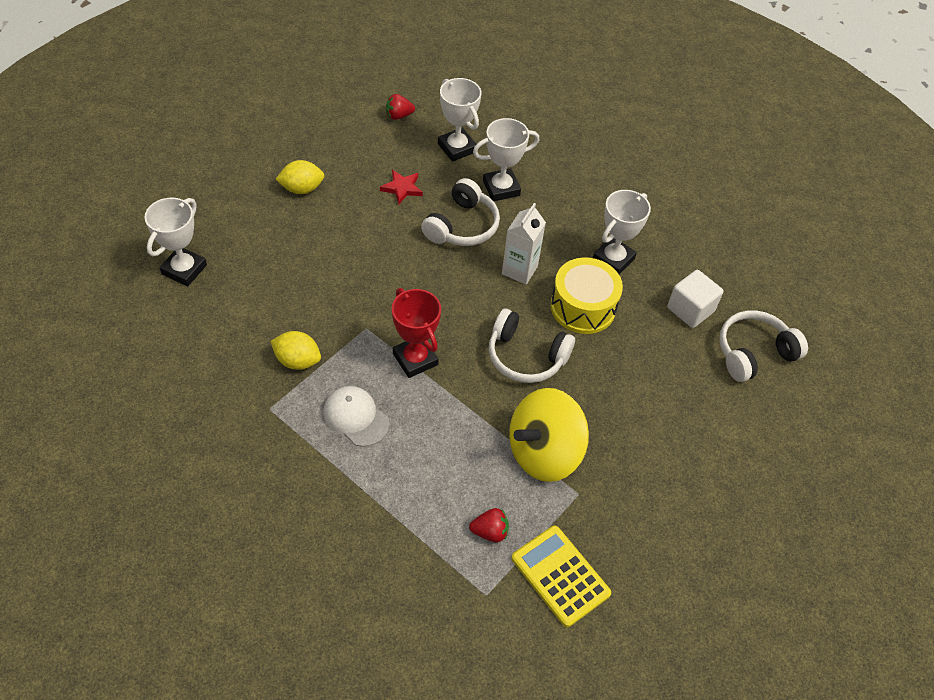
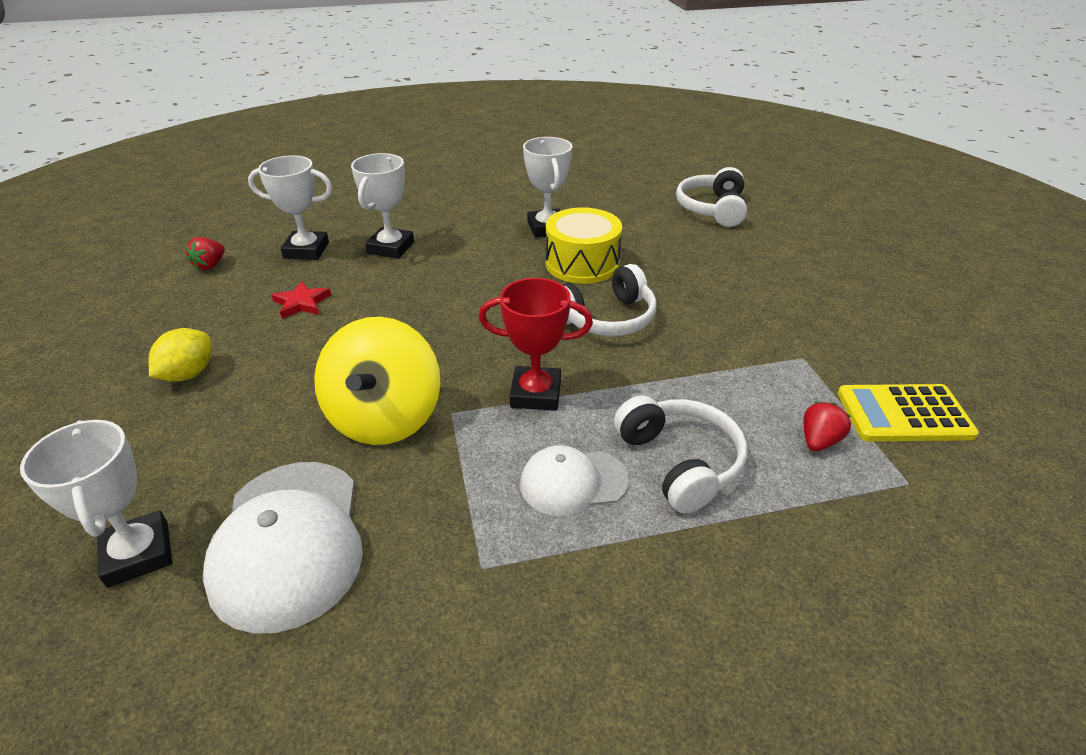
camera: 50 degrees left, 15 degrees down
yellow lemon [270,331,321,370] -> none
white headphones [421,178,500,246] -> white headphones moved to [614,395,747,513]
white carton [502,203,546,285] -> none
yellow spinning top [509,388,589,482] -> yellow spinning top moved to [314,317,440,445]
white cube [667,270,724,328] -> none
none -> white cap [202,462,363,634]

